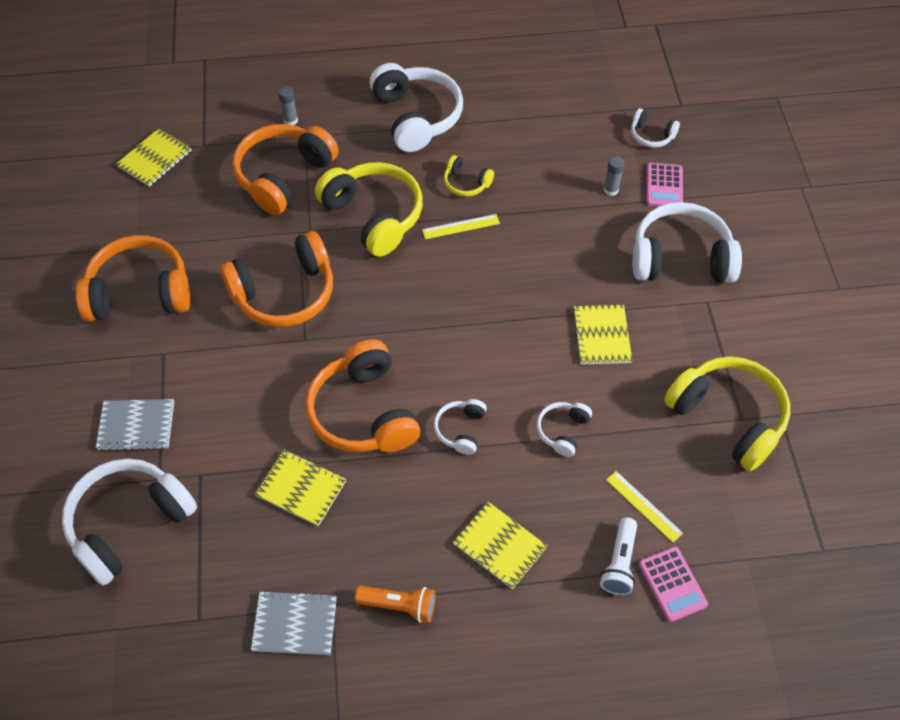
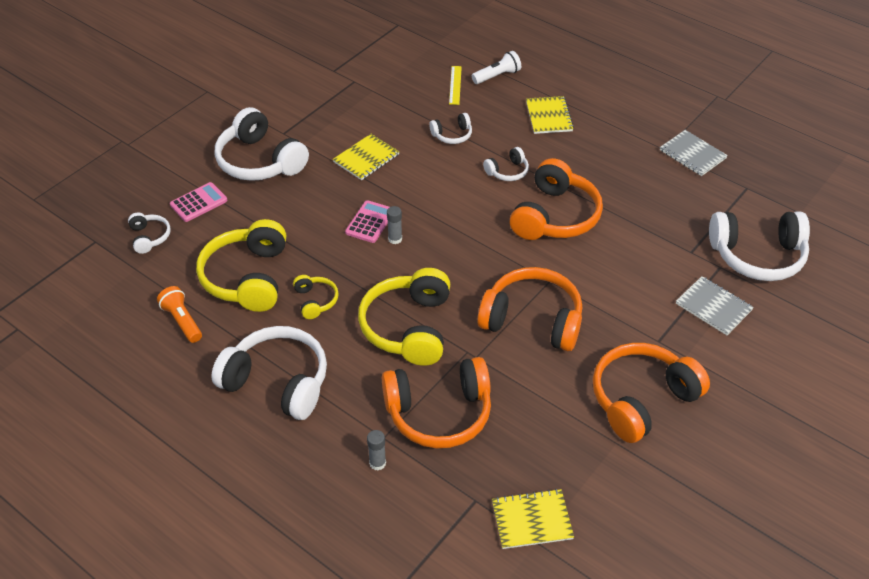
camera: 135 degrees left, 10 degrees down
orange headphones [76,235,190,322] -> orange headphones turned 105 degrees clockwise [593,343,710,443]
yellow notebook [255,450,346,526] -> none
orange flashlight [355,586,435,623] -> orange flashlight moved to [157,286,202,343]
white headphones [369,63,463,152] -> white headphones turned 90 degrees clockwise [211,326,327,420]
yellow ruler [422,214,500,239] -> none
grey glue stick [604,156,625,196] -> grey glue stick moved to [387,206,402,244]
pink calculator [639,547,708,622] -> pink calculator moved to [345,200,389,243]
yellow headphones [664,357,790,471] -> yellow headphones moved to [196,219,286,312]

